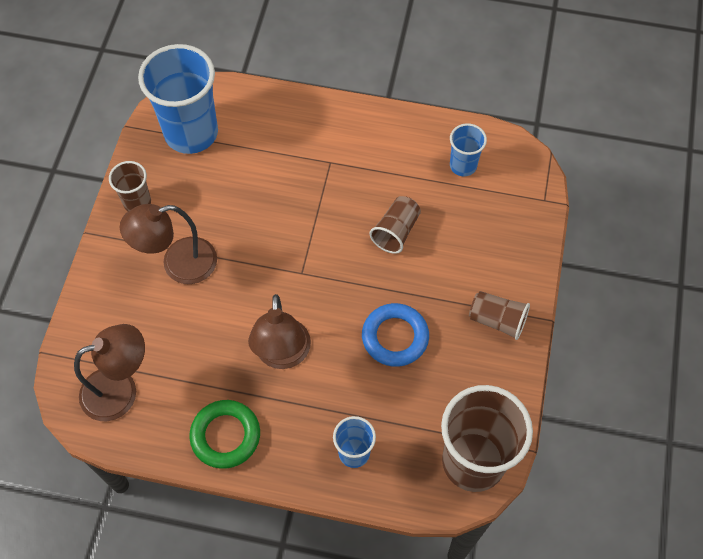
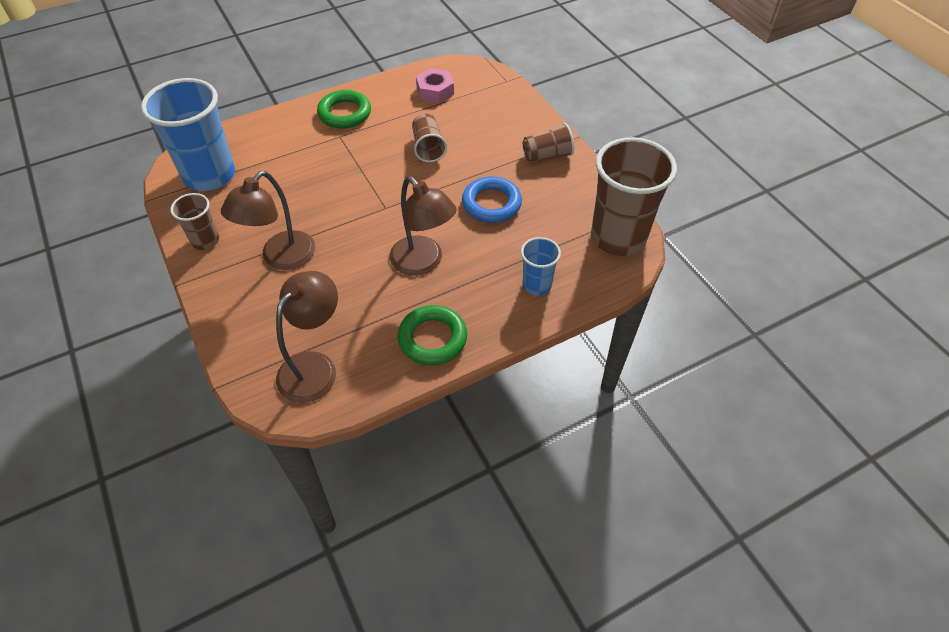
camera: 40 degrees left, 10 degrees down
blue cup [450,123,487,176] -> pink nut [416,68,454,103]
none -> green ring [317,90,371,129]

